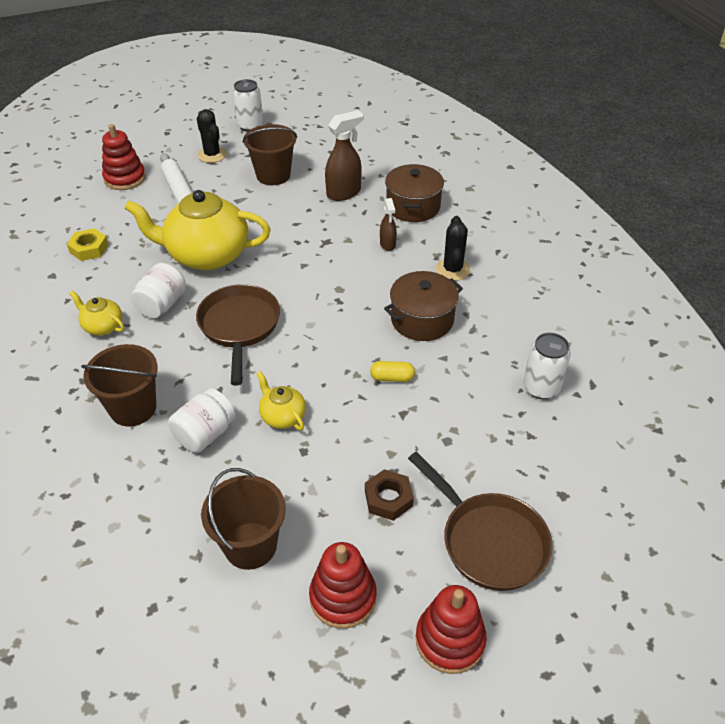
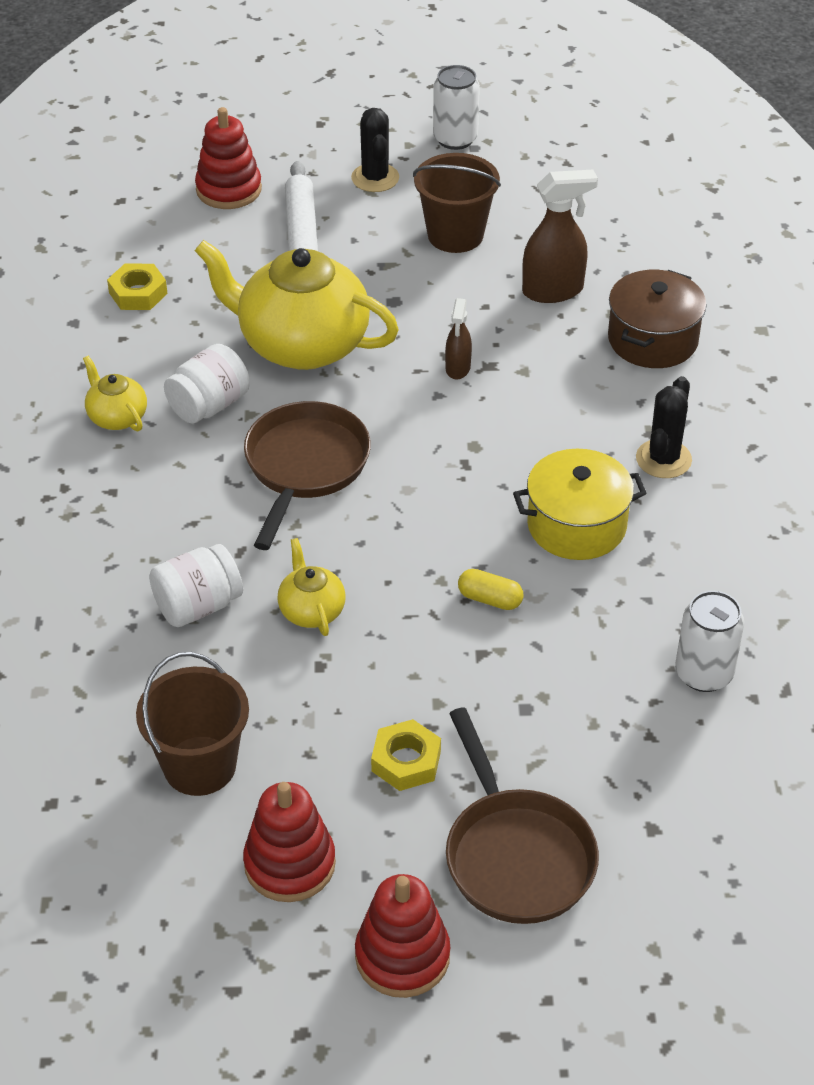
camera: 20 degrees right, 0 degrees up
brown bucket [81,344,158,427] -> none
brown nut [365,469,414,521] -> yellow nut [371,719,441,791]
brown spray bottle [380,198,397,251] -> brown spray bottle moved to [445,298,472,379]
brown pot [384,271,463,341] -> yellow pot [513,449,647,560]

